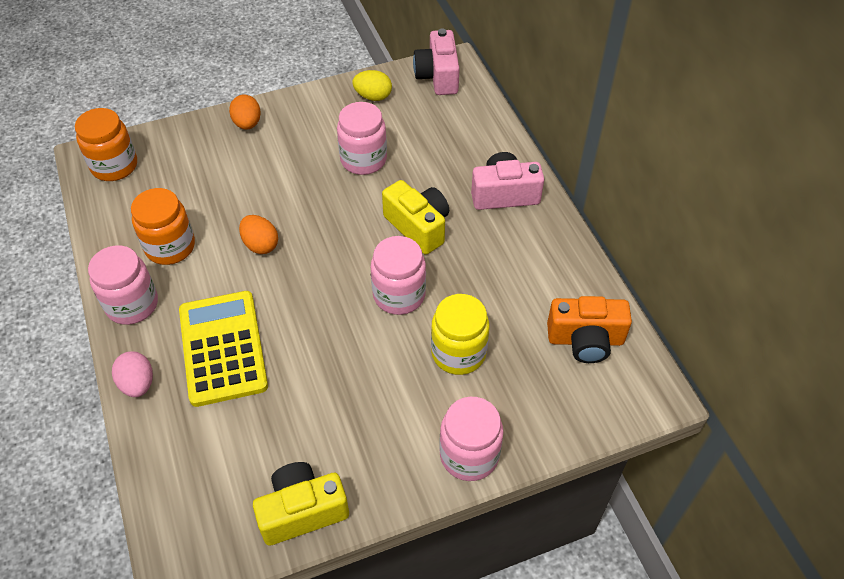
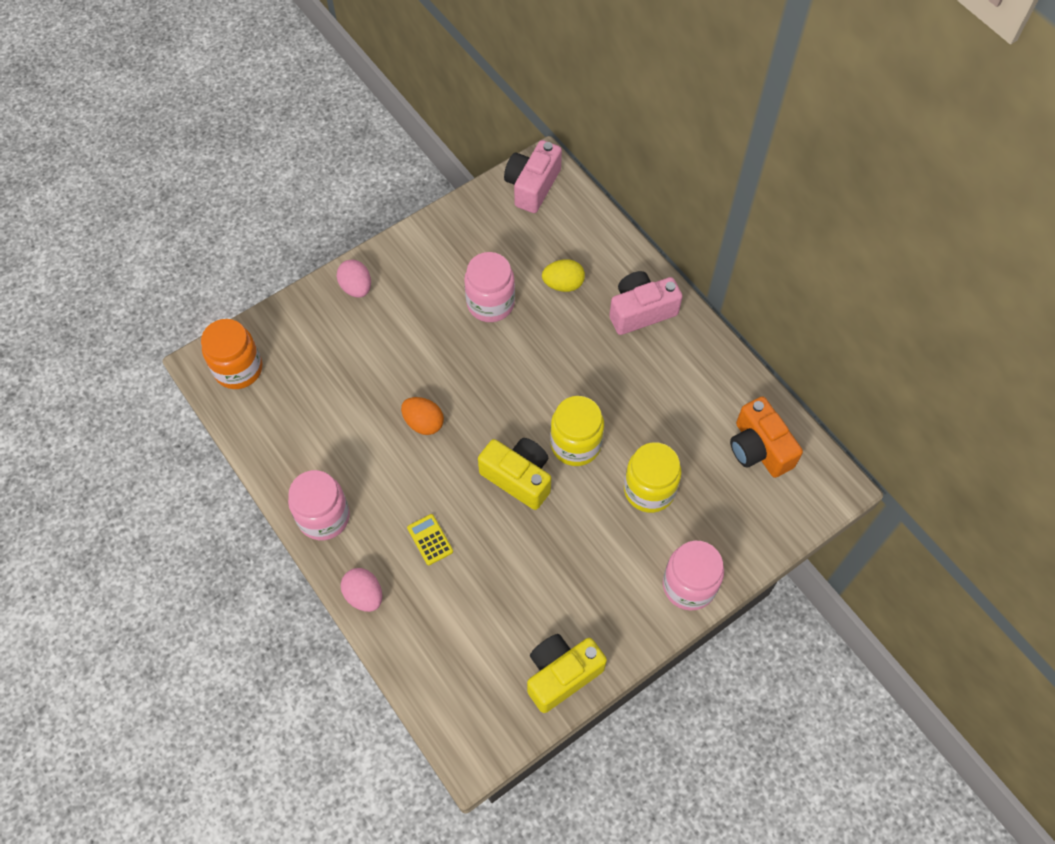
camera: 15 degrees left, 10 degrees up
orange jar [131,188,195,265] -> none
yellow calculator [179,291,268,407] -> yellow calculator [407,514,453,565], size x0.41
orange egg [229,95,261,130] -> pink egg [337,260,371,298]
yellow egg [352,70,392,101] -> yellow egg moved to [542,259,585,292]
pink jar [371,236,426,315] -> yellow jar [550,396,604,466]
yellow camera [382,180,449,255] -> yellow camera moved to [478,438,551,510]
pink camera [413,28,460,95] -> pink camera turned 45 degrees clockwise [504,140,562,213]
orange camera [547,296,632,363] -> orange camera turned 75 degrees clockwise [730,396,803,478]

